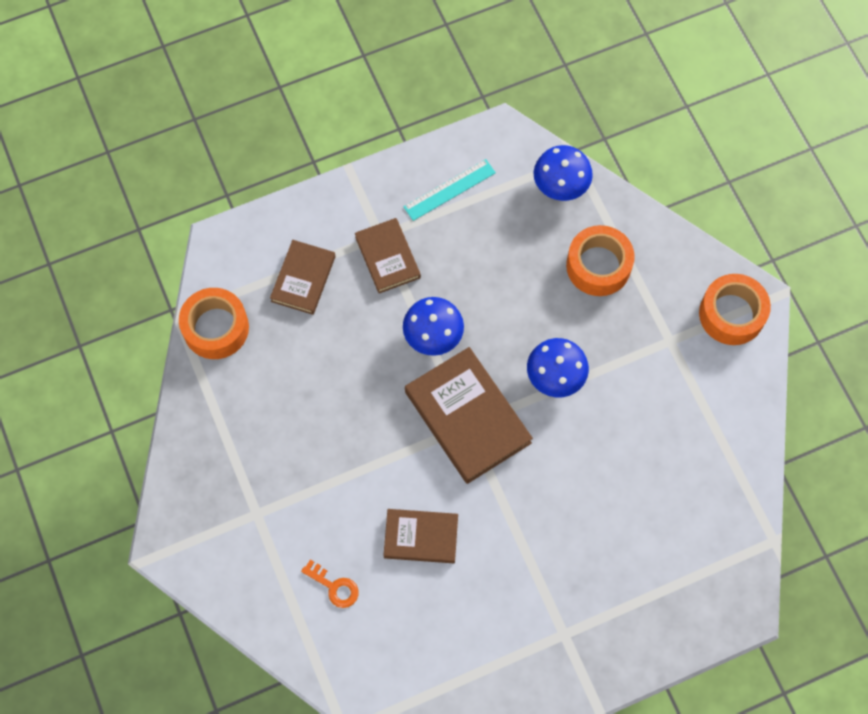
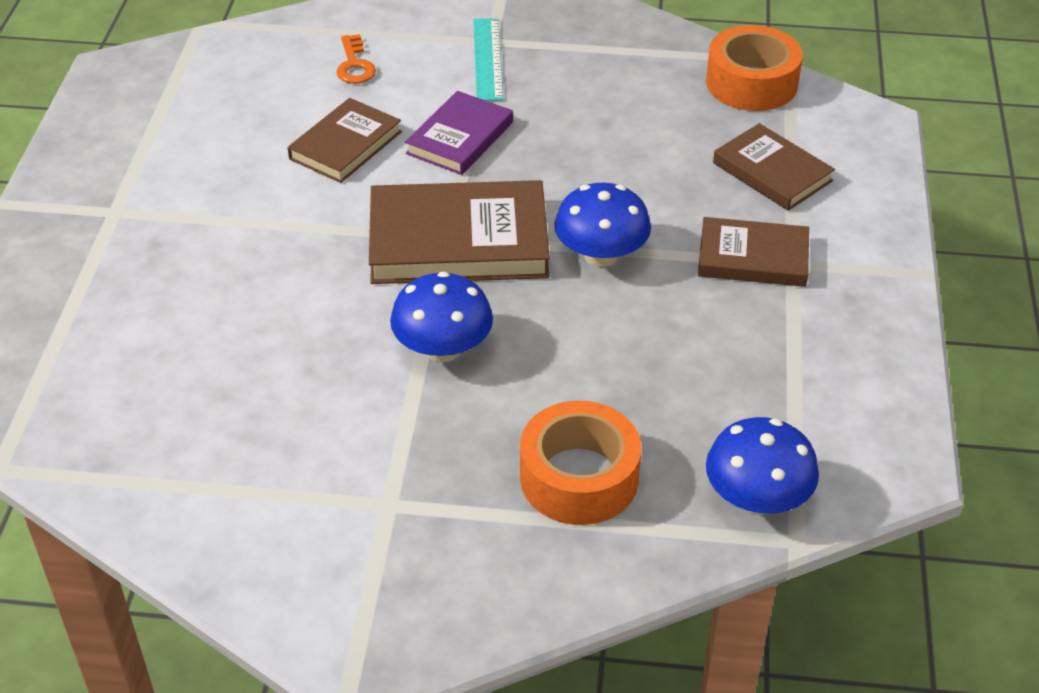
camera: 120 degrees right, 25 degrees down
orange key [301,560,359,608] -> orange key turned 75 degrees counterclockwise [336,34,376,84]
turquoise ruler [403,159,496,221] -> turquoise ruler moved to [473,18,503,101]
orange tape [699,274,771,345] -> none
none -> purple book [405,91,513,175]

